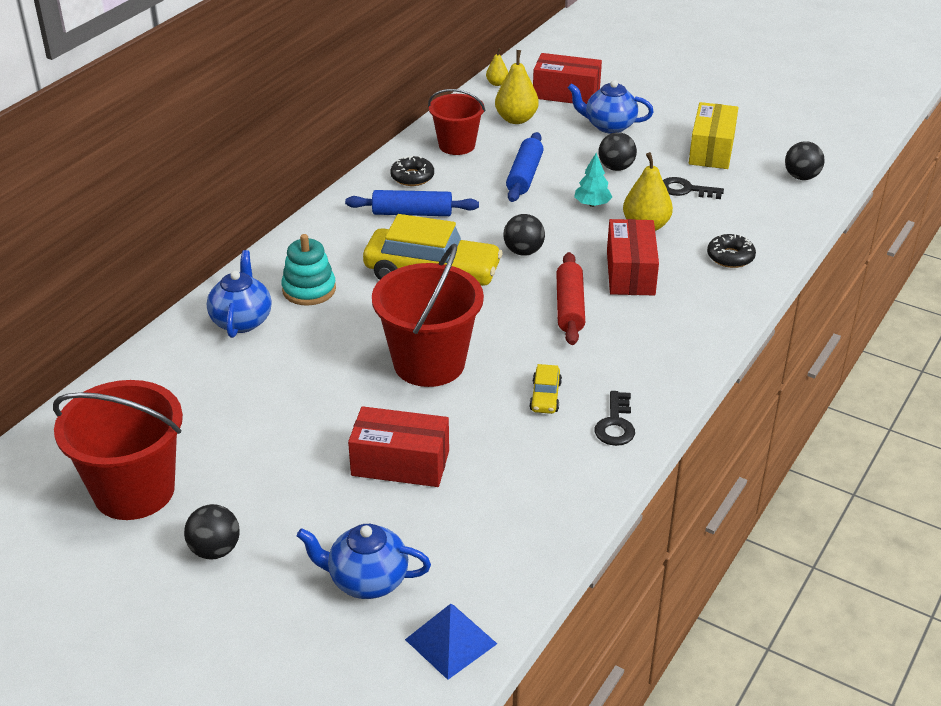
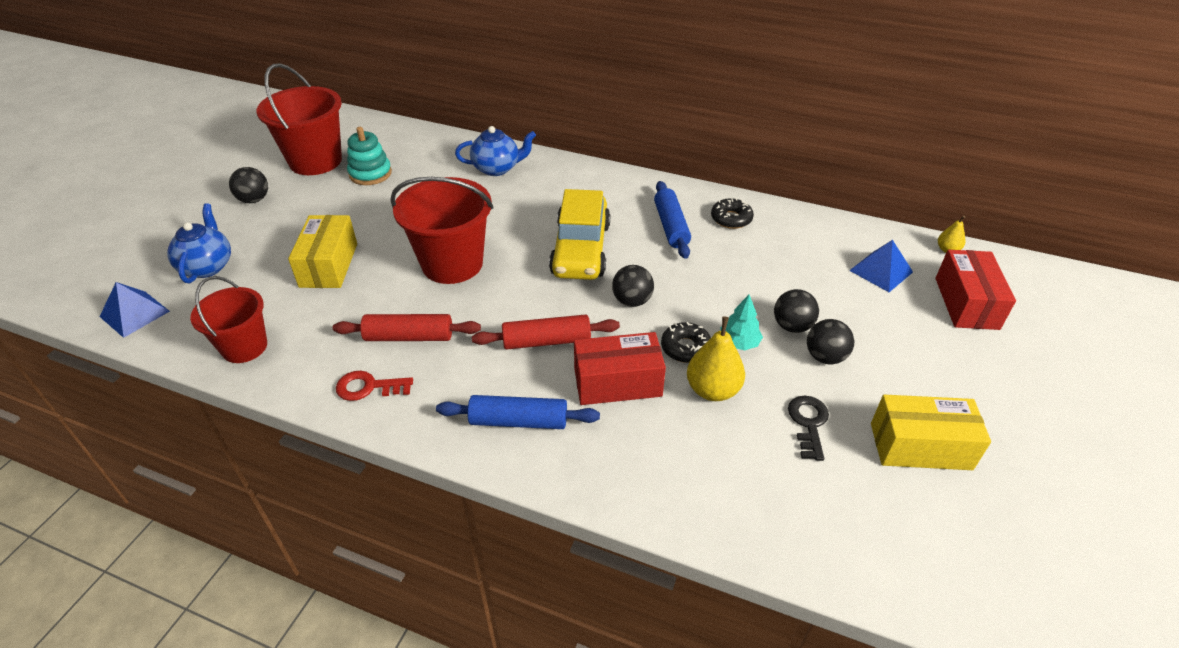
camera: 80 degrees right, 5 degrees up
turquoise stacking toy [281,234,336,306] -> turquoise stacking toy moved to [347,127,392,185]
red box [348,406,449,487] -> yellow box [288,215,357,288]
red bucket [428,89,485,155] -> red bucket moved to [190,276,267,363]
yellow pear [495,50,539,124] -> blue pyramid [849,240,913,292]
blue rolling pin [506,132,544,202] -> blue rolling pin moved to [436,395,600,429]
yellow car [529,364,562,414] -> red rolling pin [333,314,481,341]
blue teapot [568,80,654,134] -> none
black key [595,391,635,446] -> red key [336,371,413,401]
black donut [707,234,756,268] -> black donut moved to [661,322,711,363]
black ball [785,141,825,180] -> black ball moved to [774,289,819,333]

